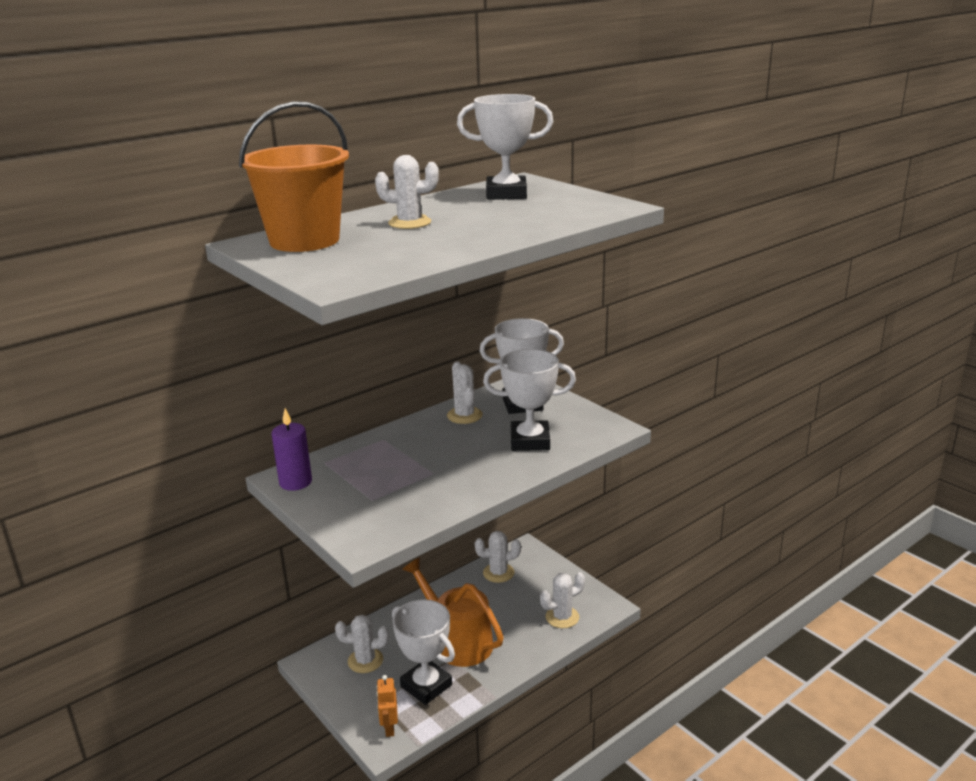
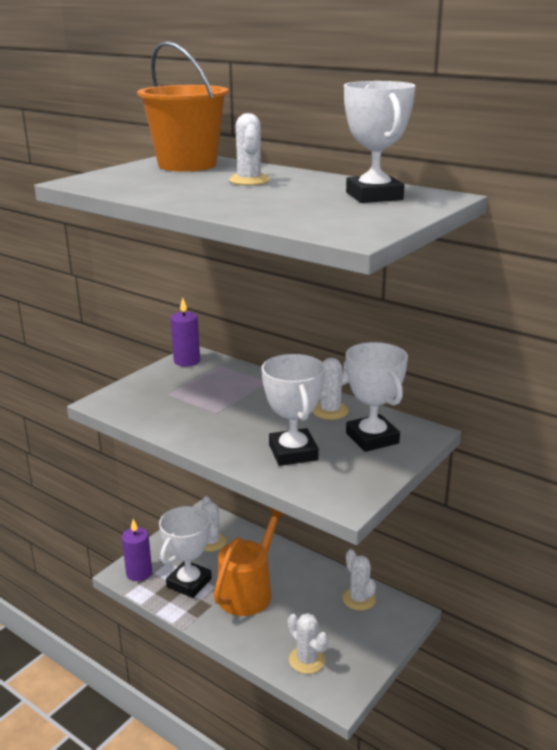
camera: 75 degrees right, 0 degrees up
orange robot [376,675,398,737] -> purple candle [122,519,152,581]

